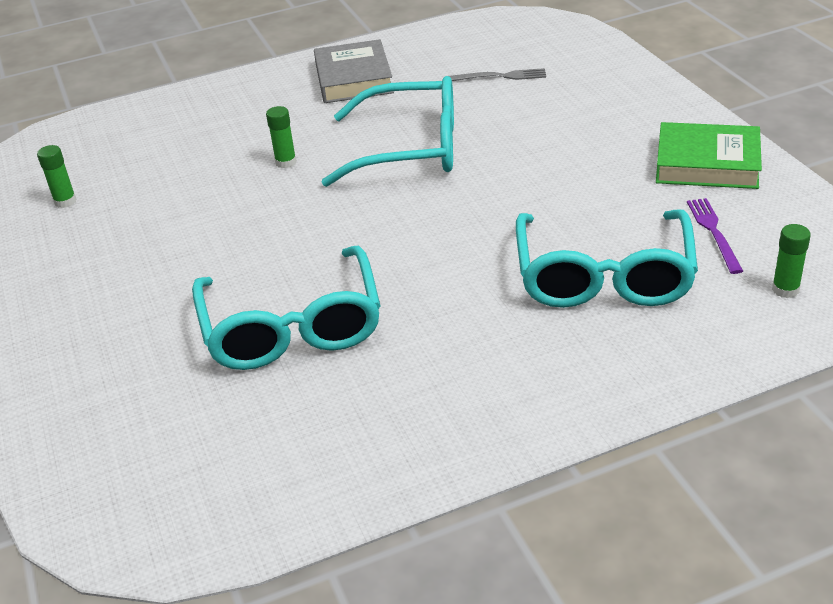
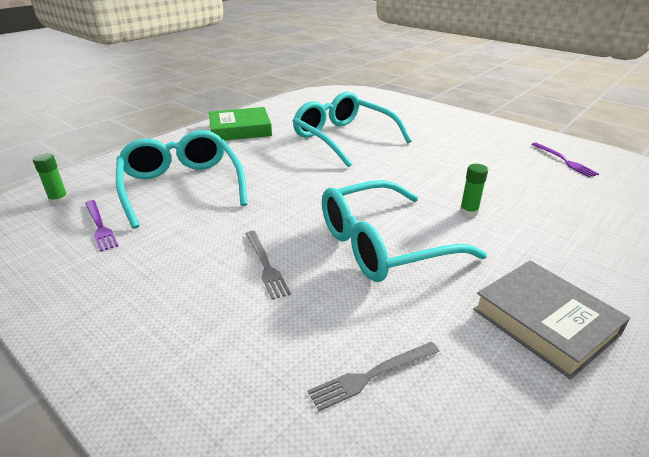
camera: 150 degrees right, 5 degrees down
green glue stick [37,145,77,208] -> purple fork [531,142,599,177]
green book [656,122,762,189] -> green book moved to [209,107,272,141]
none -> grey fork [246,231,291,300]

